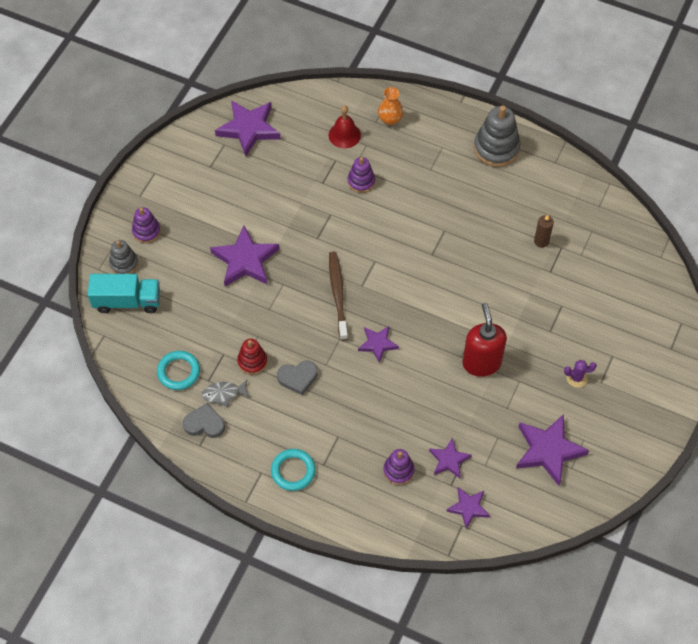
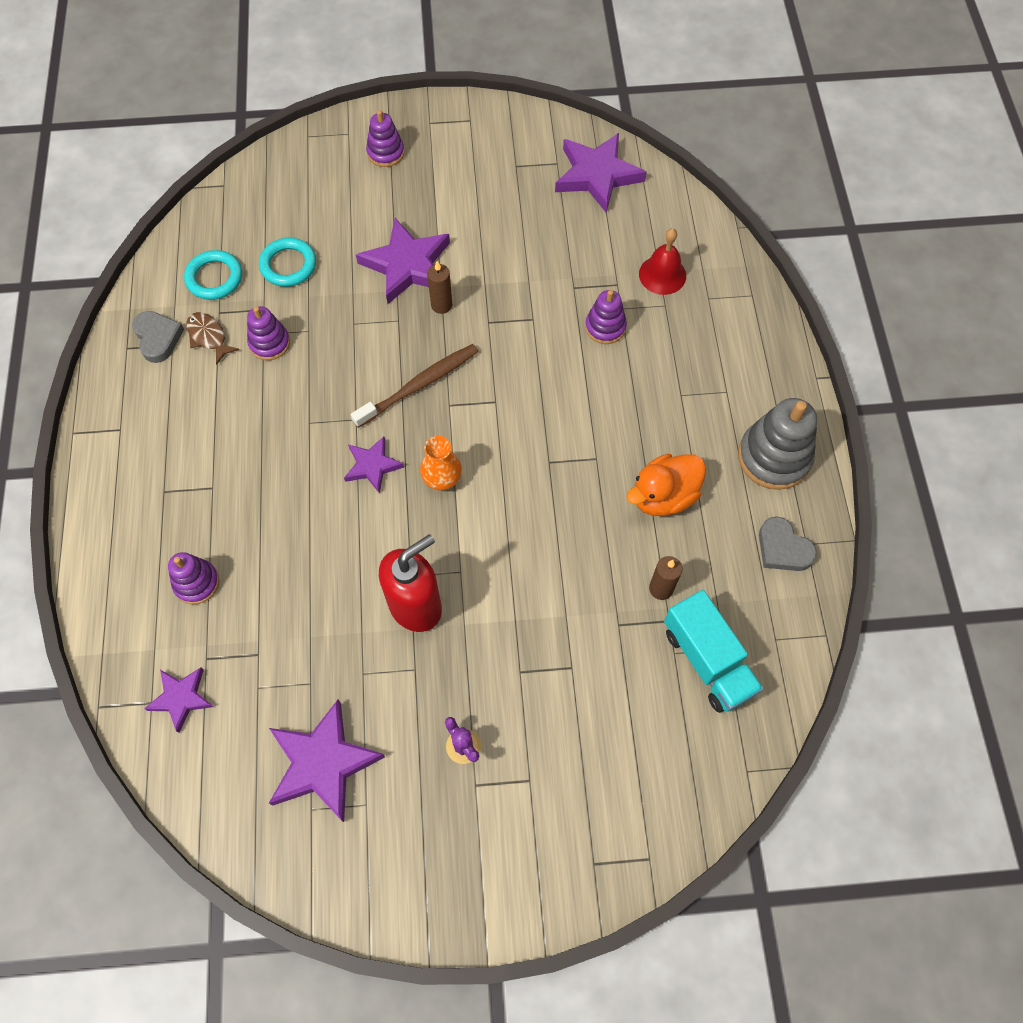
camera: 60 degrees right, 5 degrees up
turquoise truck [88,274,160,313] -> turquoise truck moved to [664,590,764,713]
grey stacking toy [109,240,138,274] -> none
grey fish [202,379,250,407] -> brown fish [186,312,239,365]
red stacking toy [237,339,267,375] -> purple stacking toy [247,306,290,360]
turquoise ring [271,449,316,491] -> turquoise ring moved to [259,238,316,287]
grey heart [277,361,318,395] -> grey heart moved to [759,516,817,571]
orange vase [378,87,403,125] -> orange vase moved to [420,436,462,490]
purple star [429,438,472,478] -> none
none -> brown candle [427,261,452,314]
none -> orange duck [626,454,706,516]

